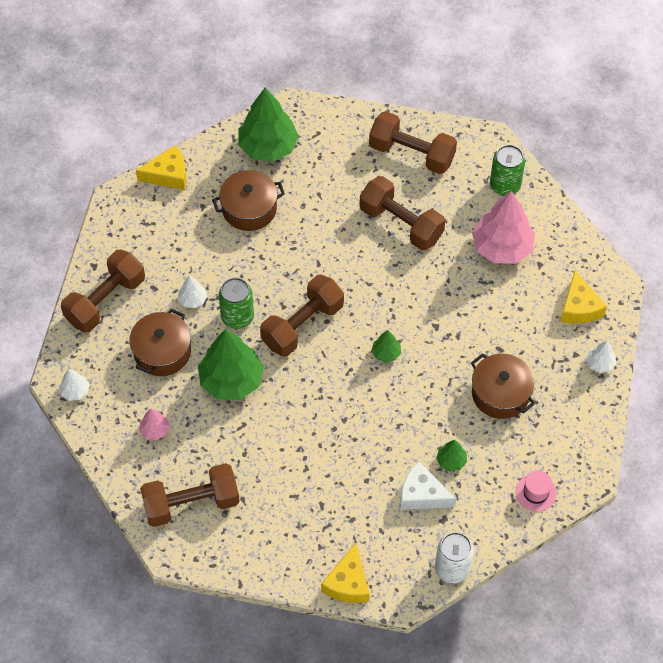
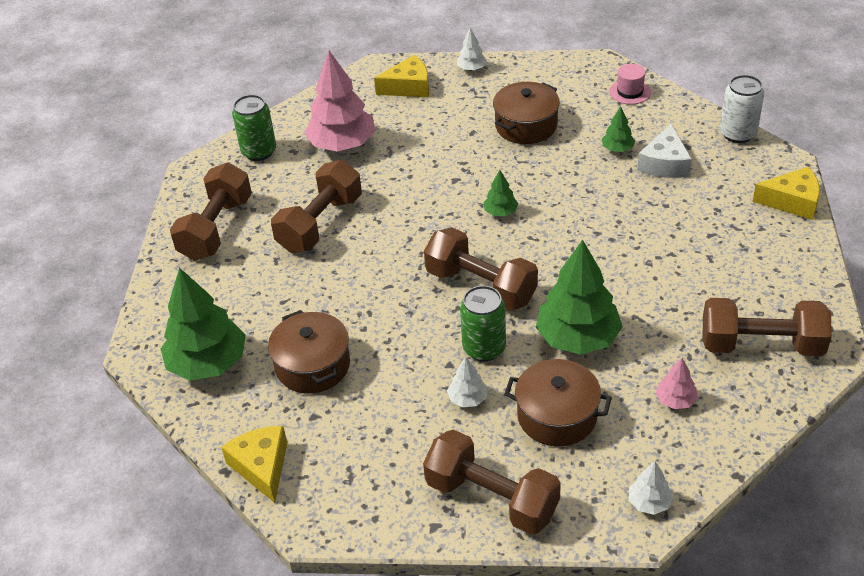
camera: 95 degrees left, 15 degrees down
brown dumbbell [140,463,240,527] -> brown dumbbell turned 60 degrees counterclockwise [703,298,832,356]

